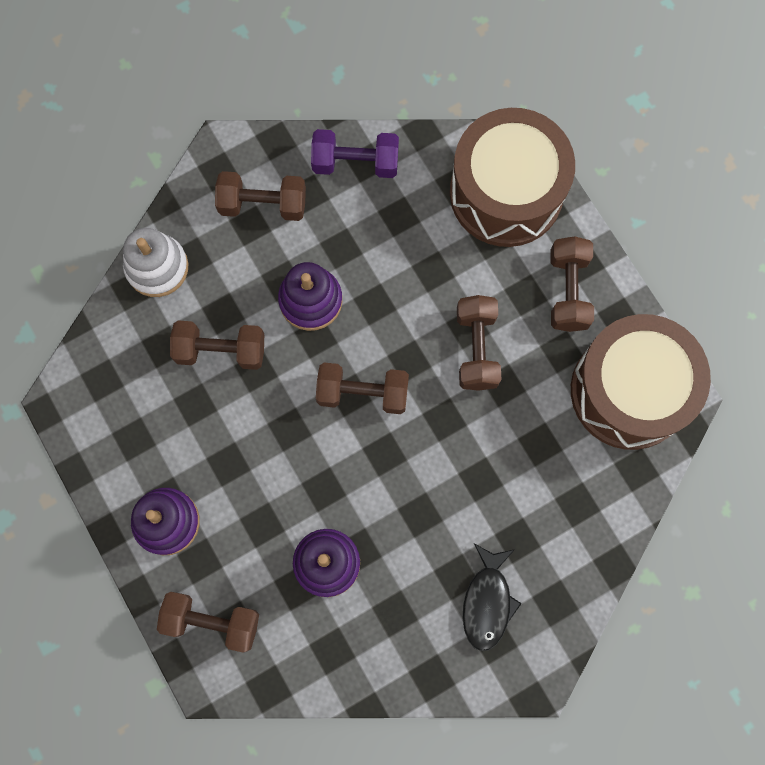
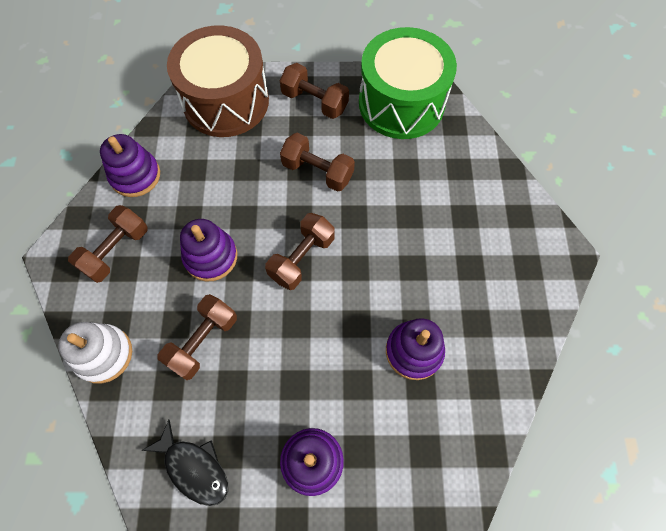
camera: 60 degrees left, 10 degrees down
brown dumbbell [157,592,259,652] -> none
purple dumbbell [311,129,399,178] -> purple stacking toy [100,134,160,197]
black fish [463,544,522,651] -> black fish moved to [141,419,228,506]
brown drum [571,314,711,450] -> green drum [359,27,457,139]

